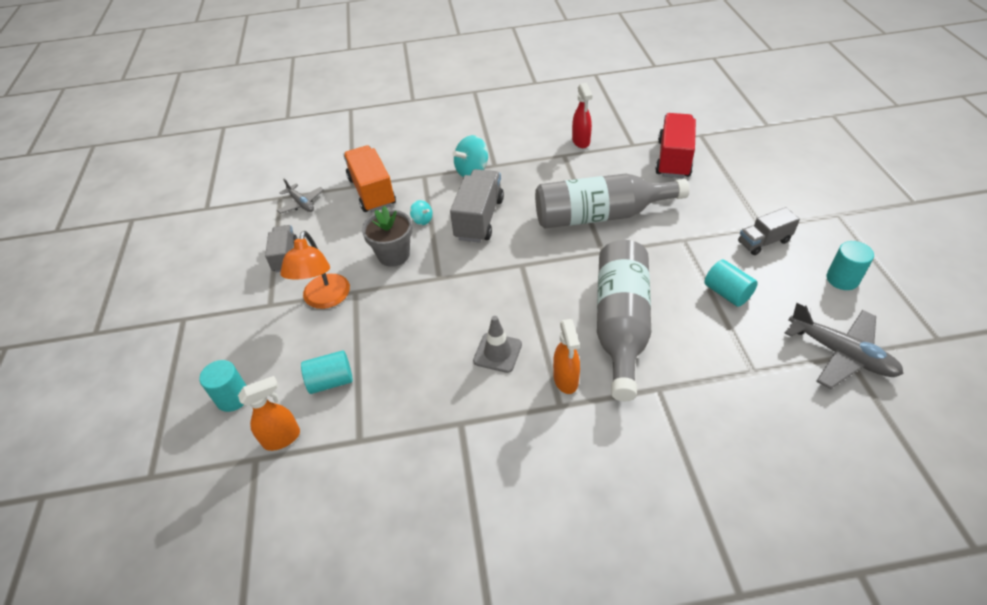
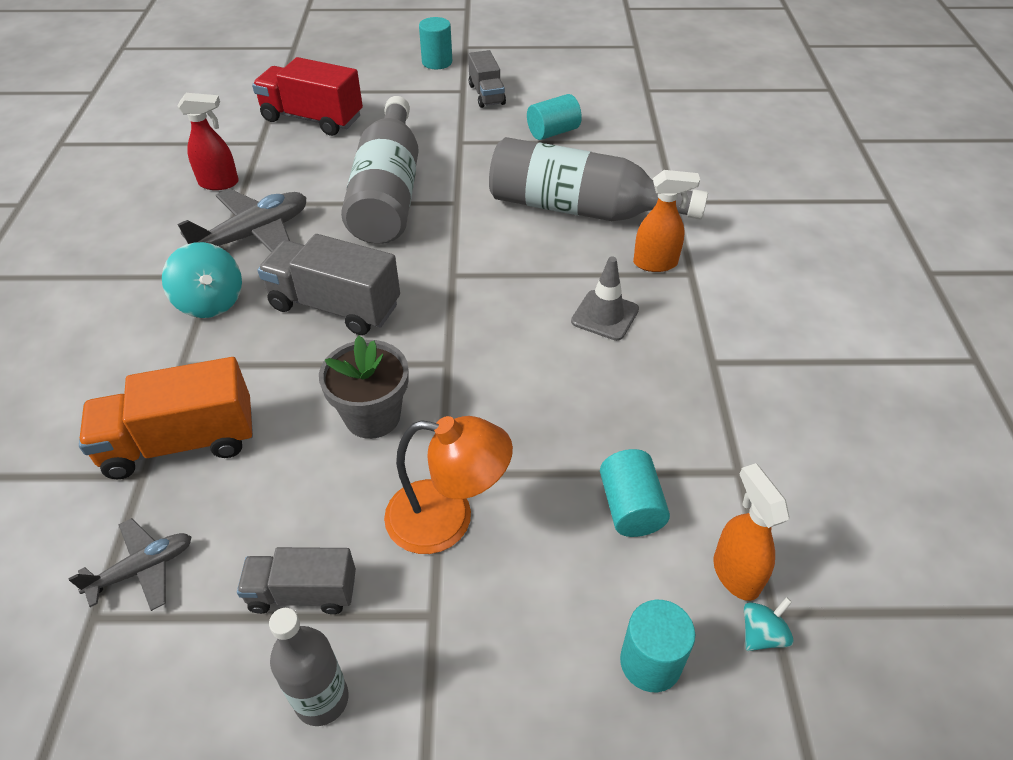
camera: 85 degrees left, 0 degrees up
turquoise spinning top [410,200,433,225] -> turquoise spinning top moved to [744,597,794,651]
grey plane [784,301,903,389] -> grey plane moved to [177,189,307,252]
turquoise cylinder [827,241,874,290] -> turquoise cylinder moved to [419,17,452,69]
none -> grey bottle [269,608,349,726]

